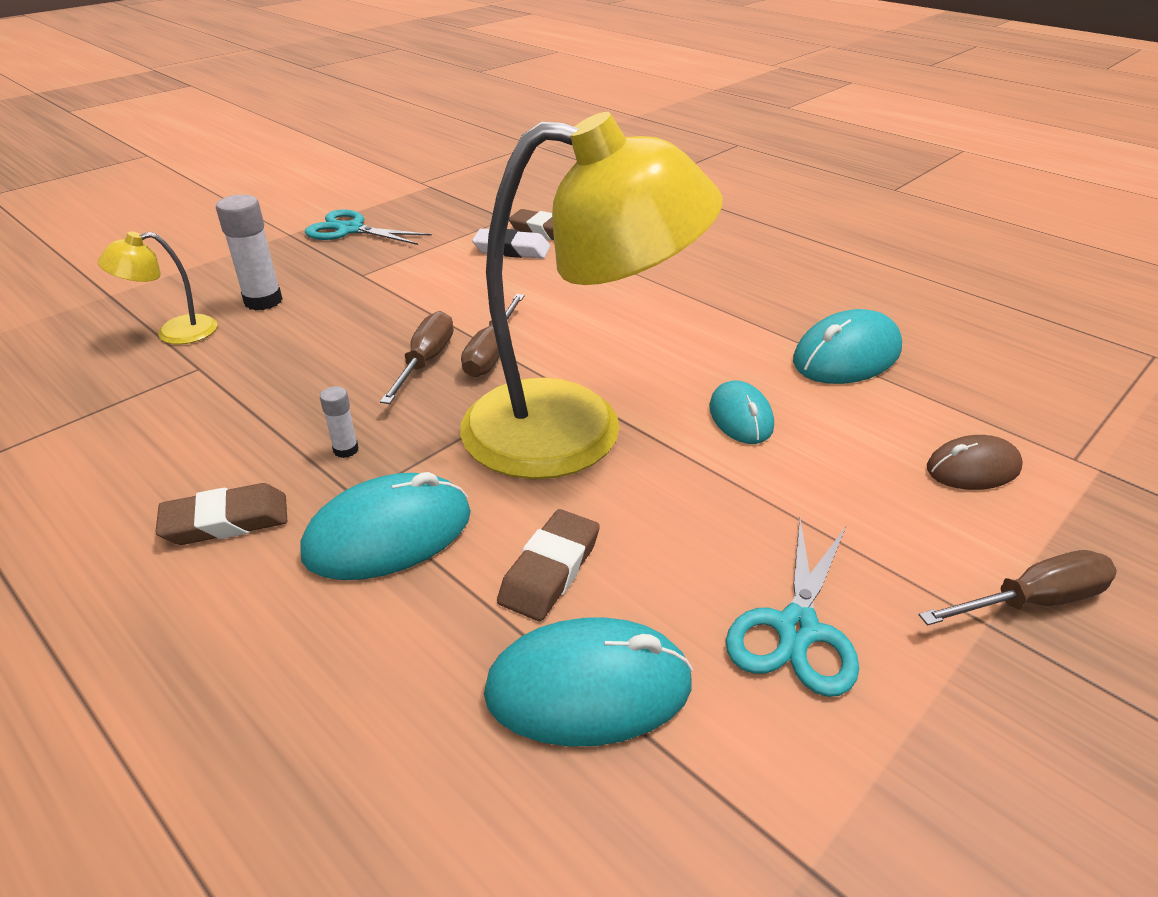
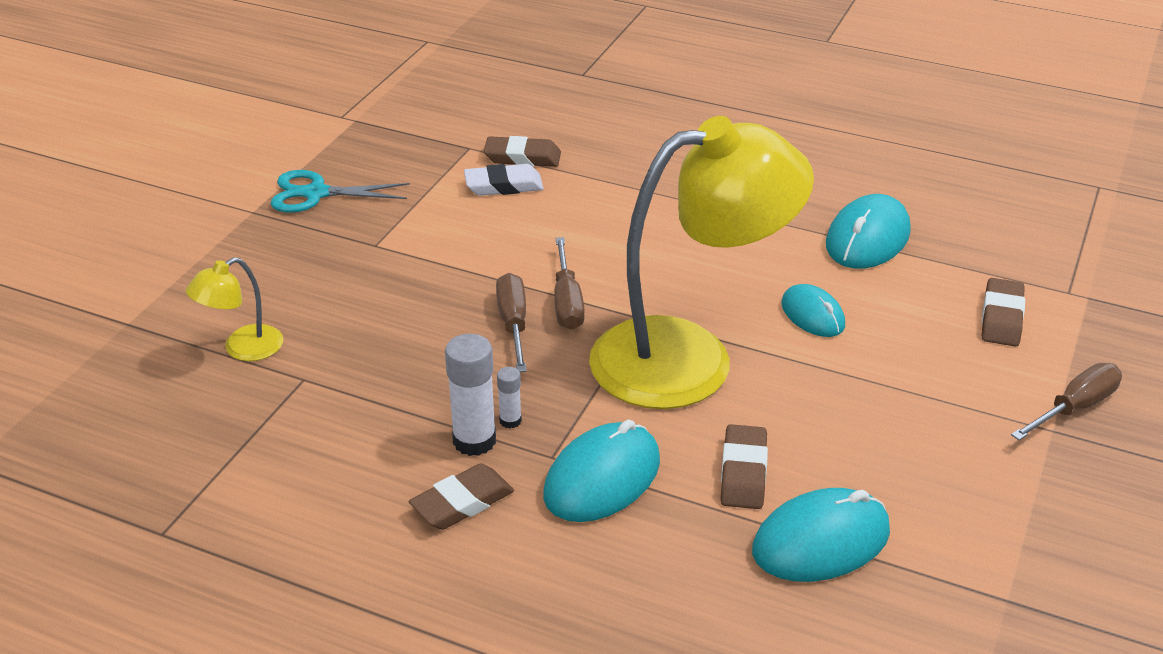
camera: 20 degrees left, 0 degrees up
white glue stick [216,195,283,311] -> white glue stick moved to [445,334,496,456]
turquoise scissors [726,518,859,697] -> none
brown mouse [927,435,1023,490] -> brown eraser [982,278,1025,347]

